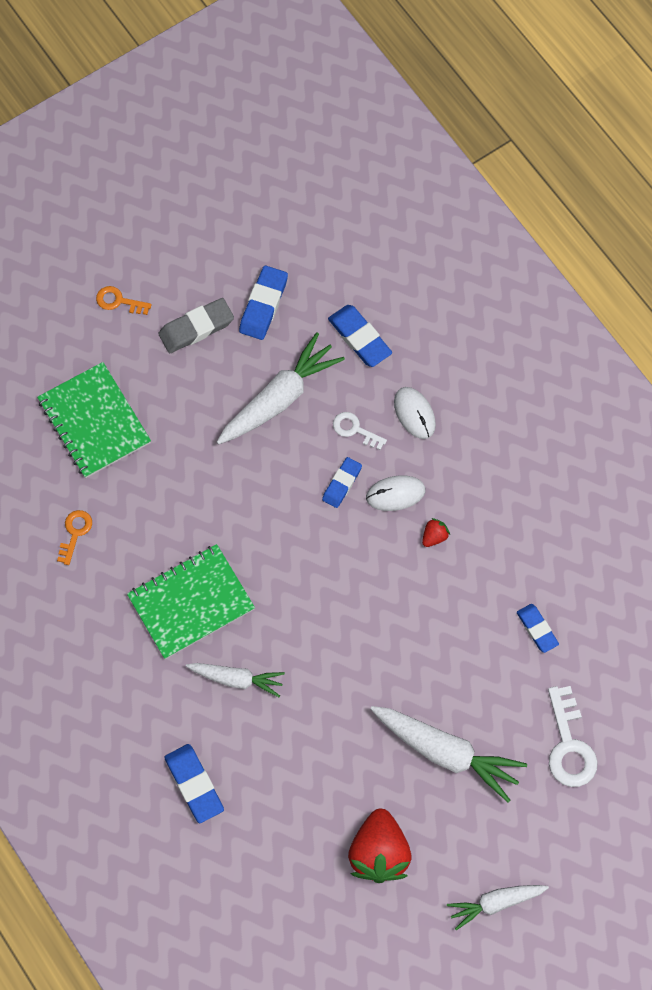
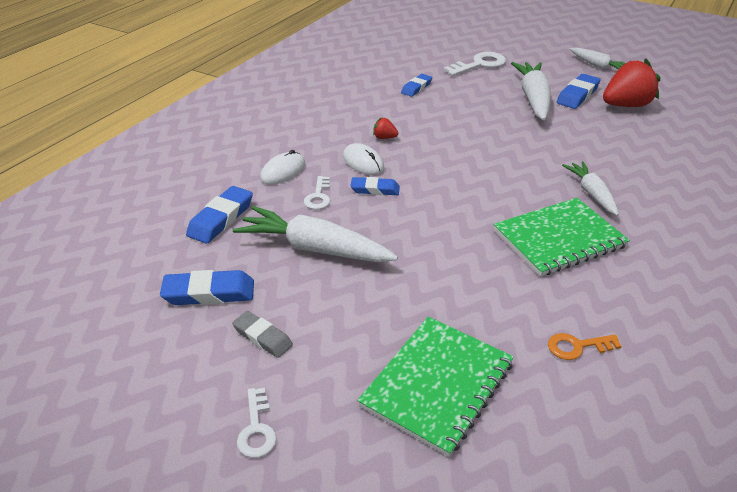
camera: 115 degrees left, 30 degrees down
orange key [96,286,152,315] -> white key [237,388,277,458]
green notebook [127,544,255,659] -> green notebook turned 60 degrees counterclockwise [493,198,630,276]
grey eraser [158,298,234,353] -> grey eraser [232,311,293,358], size x0.66
blue eraser [164,744,224,823] -> blue eraser moved to [557,74,601,109]

